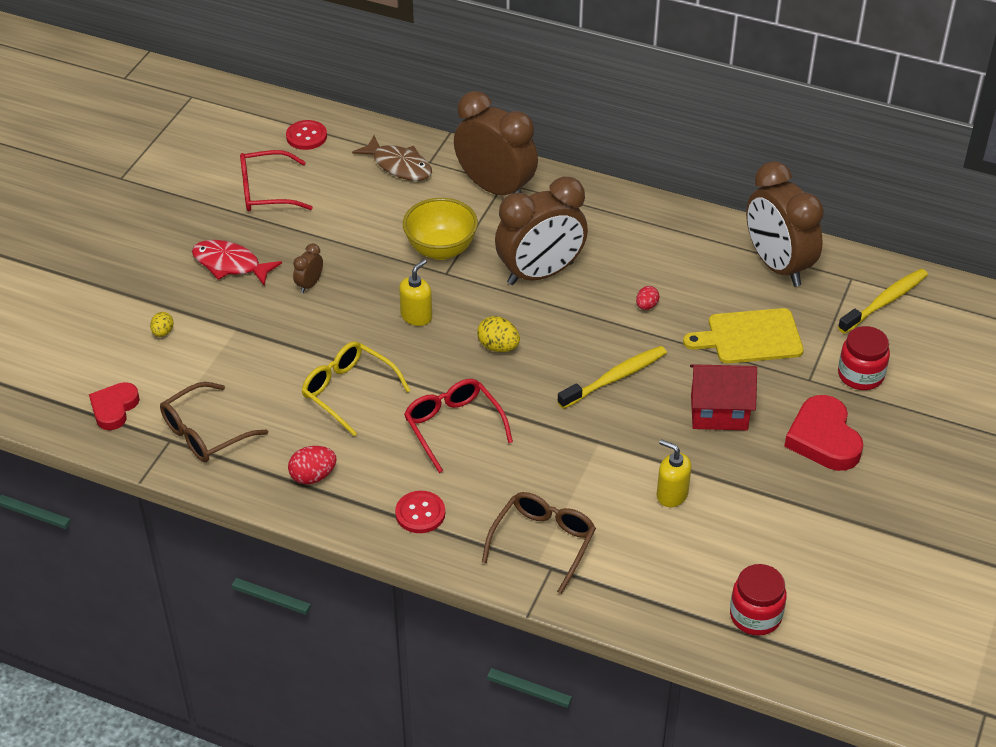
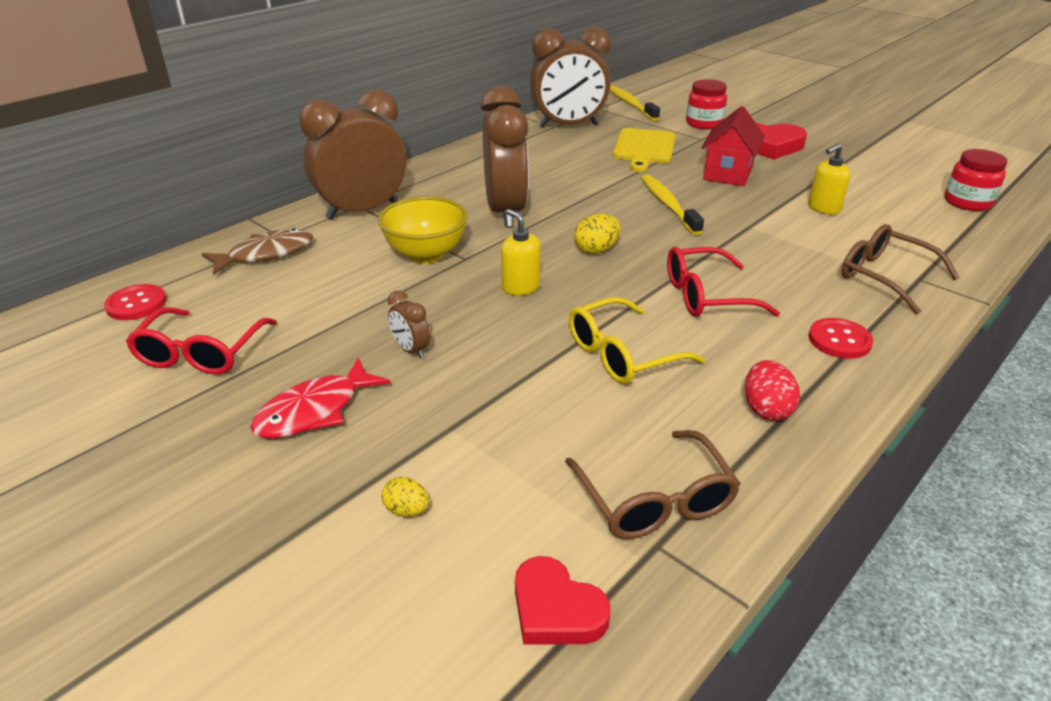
camera: 70 degrees left, 10 degrees down
red egg [636,286,659,310] -> none

